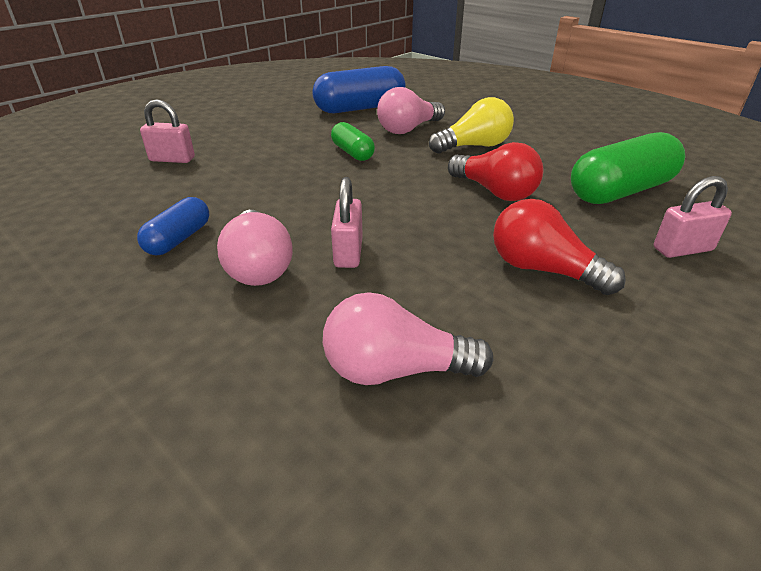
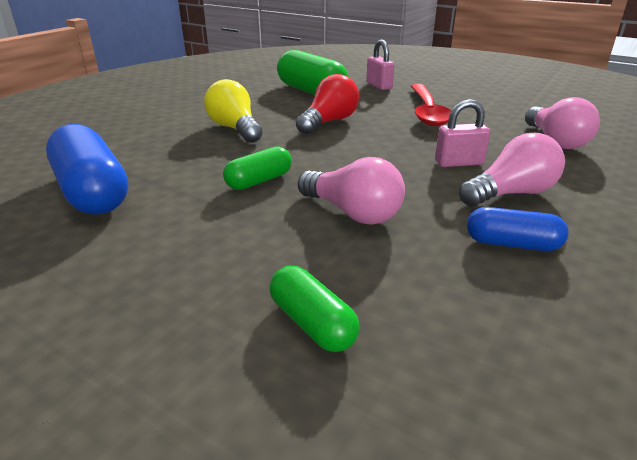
camera: 100 degrees left, 5 degrees down
pink padlock [140,99,195,163] -> green capsule [269,266,360,352]
pink light bulb [377,87,445,134] -> pink light bulb moved to [298,157,405,225]
red light bulb [493,199,626,295] -> red spoon [411,84,451,126]

